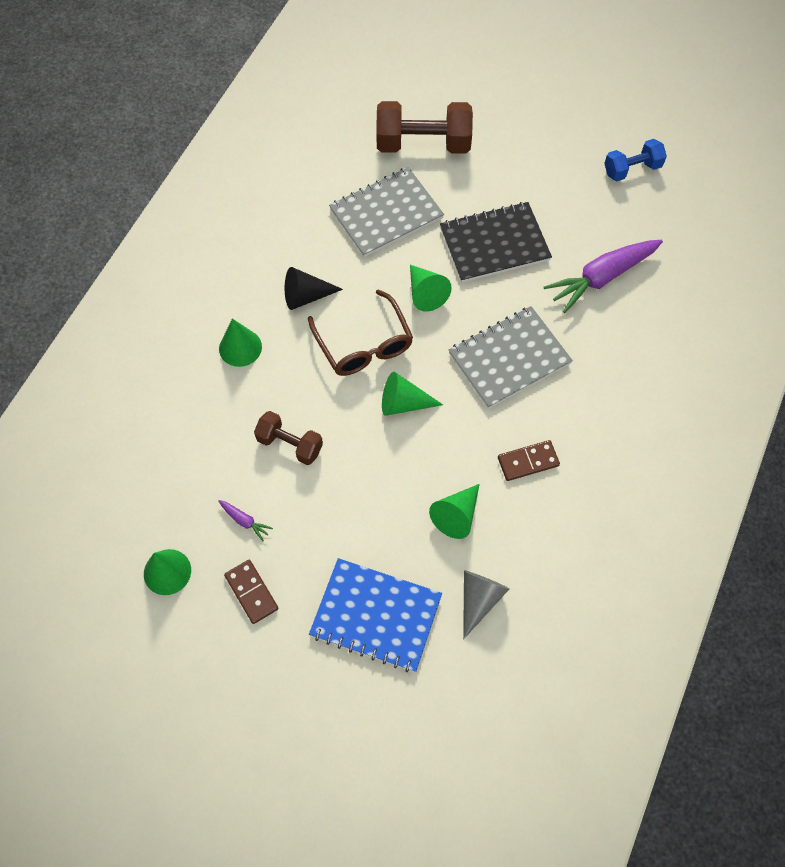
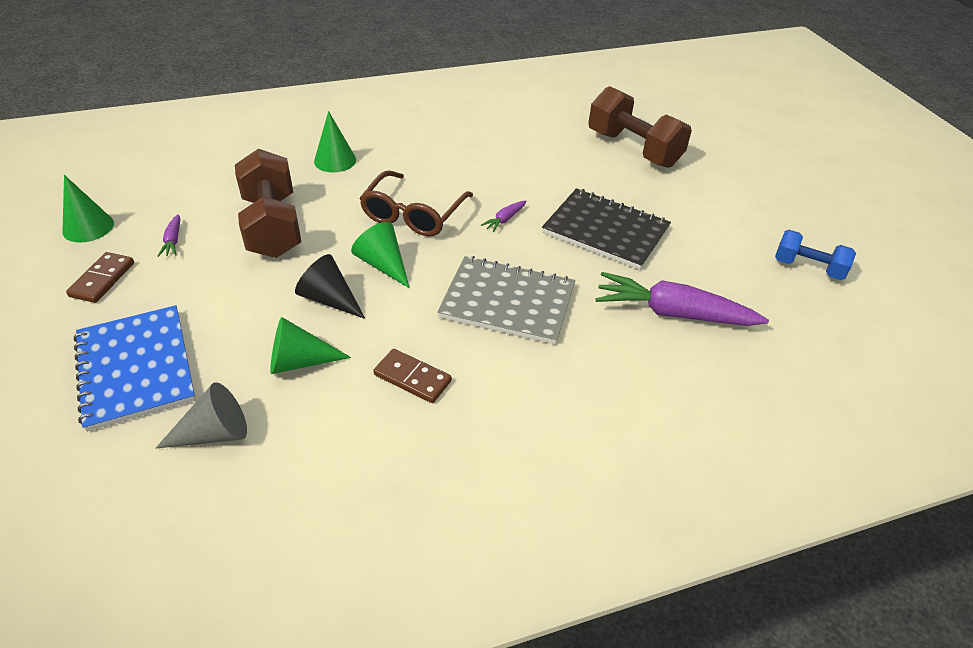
camera: 45 degrees right, 20 degrees down
brown dumbbell [254,411,323,465] -> brown dumbbell [235,149,301,258], size x1.70
black cone [285,267,343,310] -> black cone moved to [295,254,365,319]
grey notebook [329,167,444,257] -> none
green cone [410,265,452,311] -> purple carrot [481,200,526,232]

